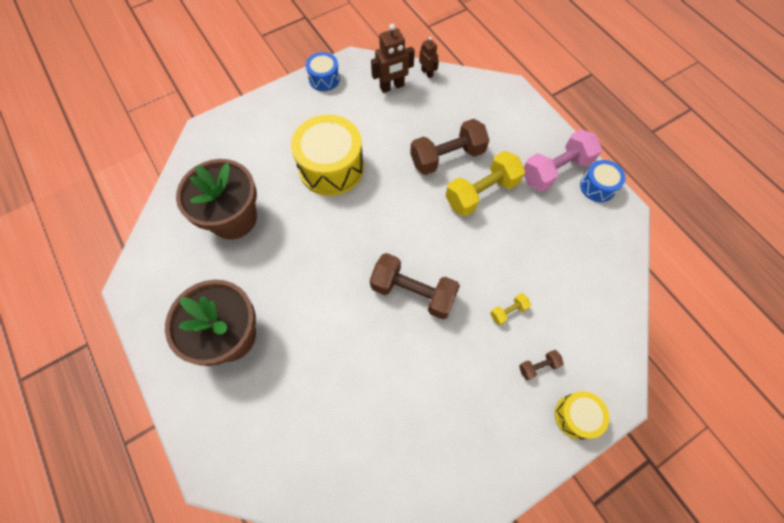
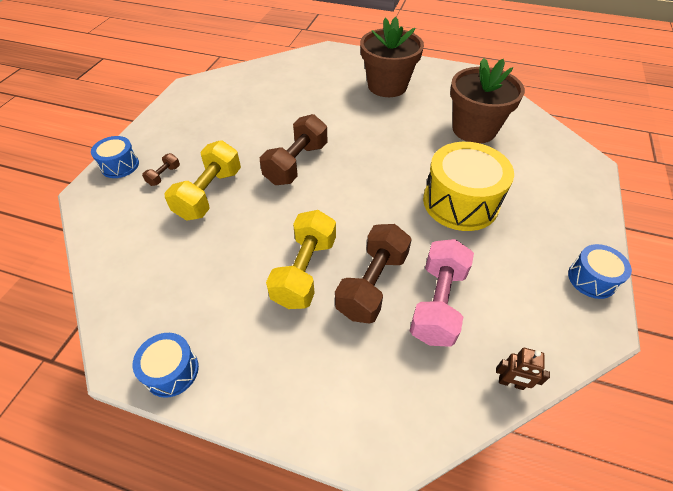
camera: 140 degrees right, 15 degrees down
brown dumbbell [370,253,460,319] -> brown dumbbell turned 45 degrees counterclockwise [260,114,327,185]
brown robot [371,24,415,93] -> none
yellow dumbbell [490,293,531,325] -> yellow dumbbell [164,140,241,221], size x2.20
pink dumbbell [524,129,602,192] -> pink dumbbell moved to [410,239,474,347]
yellow drum [555,391,609,439] -> blue drum [91,136,139,178]

